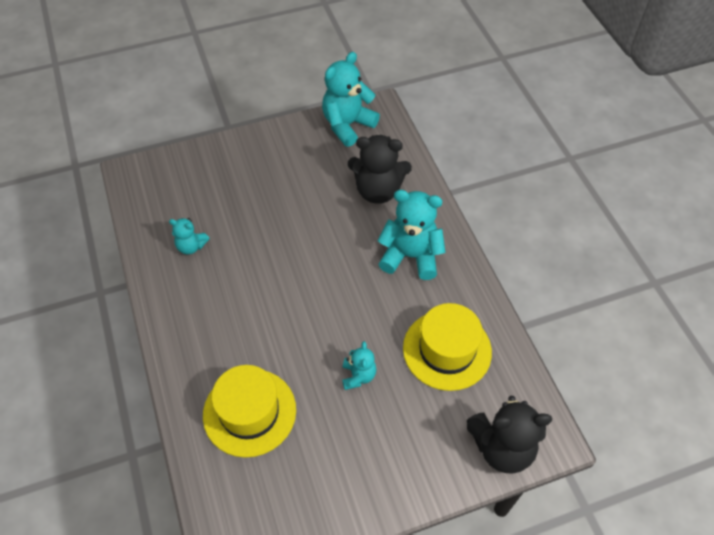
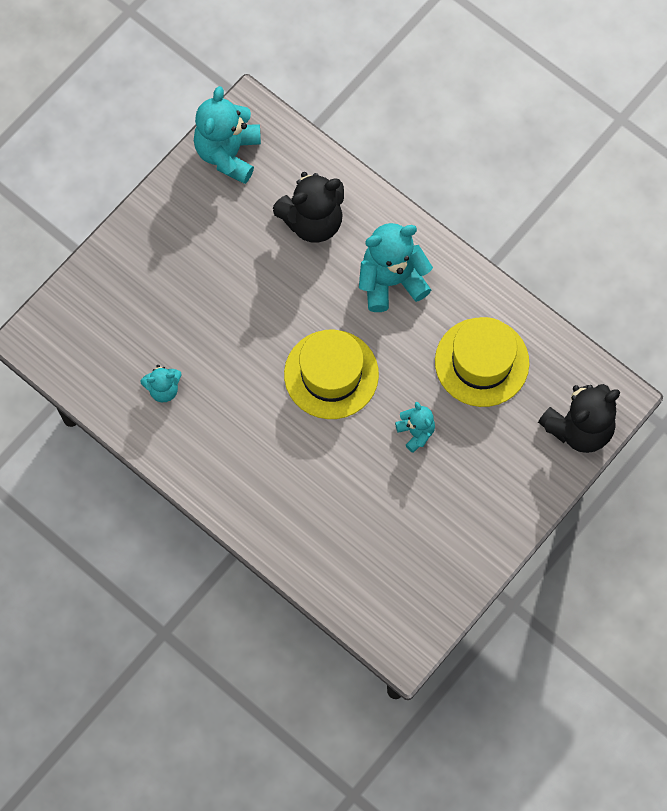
camera: 30 degrees left, 15 degrees up
yellow hat [203,365,296,458] -> yellow hat moved to [284,330,379,419]

